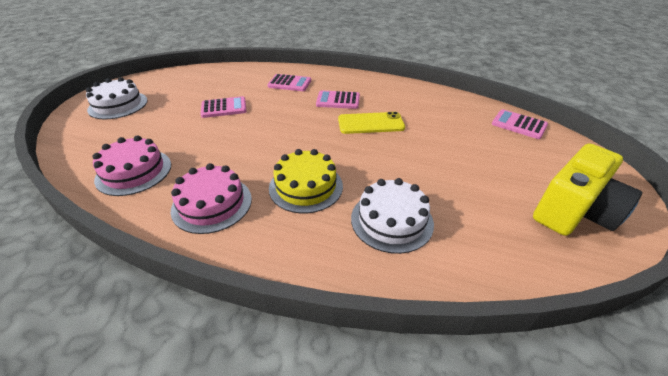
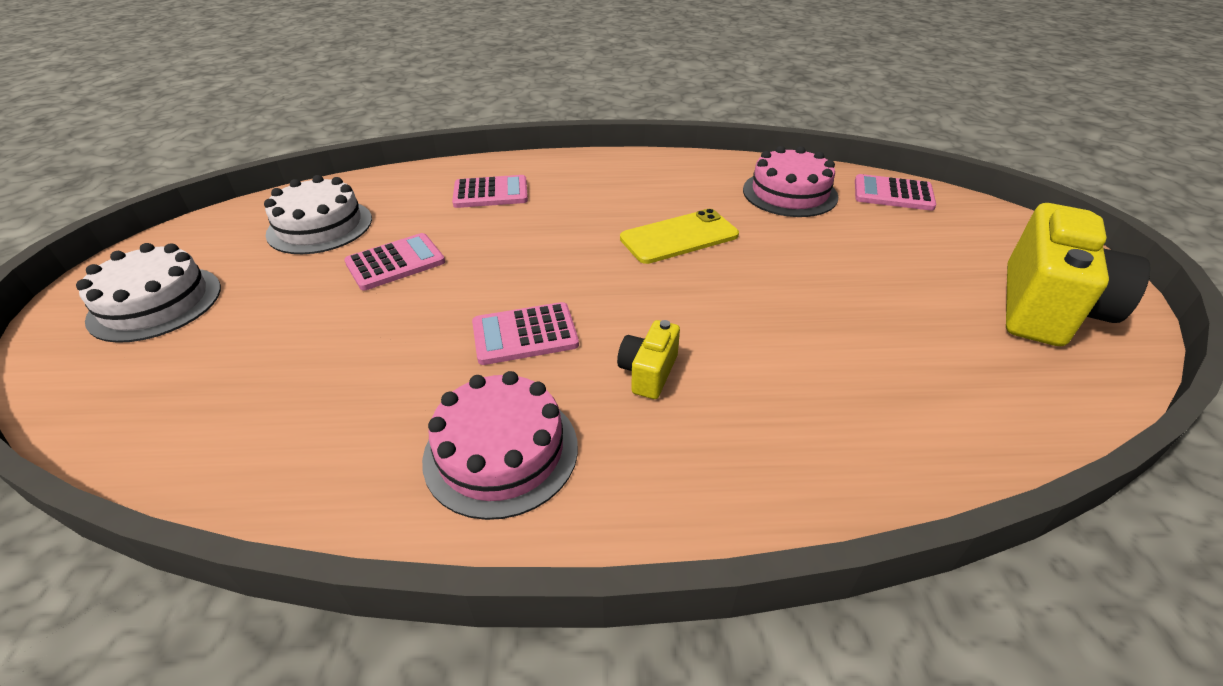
camera: 20 degrees left, 0 degrees up
pink cake [93,135,171,196] -> pink cake moved to [743,146,838,217]
yellow cake [269,149,343,213] -> yellow camera [617,320,680,399]
pink calculator [316,90,360,109] -> pink calculator moved to [472,302,579,365]
white cake [351,178,434,254] -> white cake moved to [264,175,372,254]

